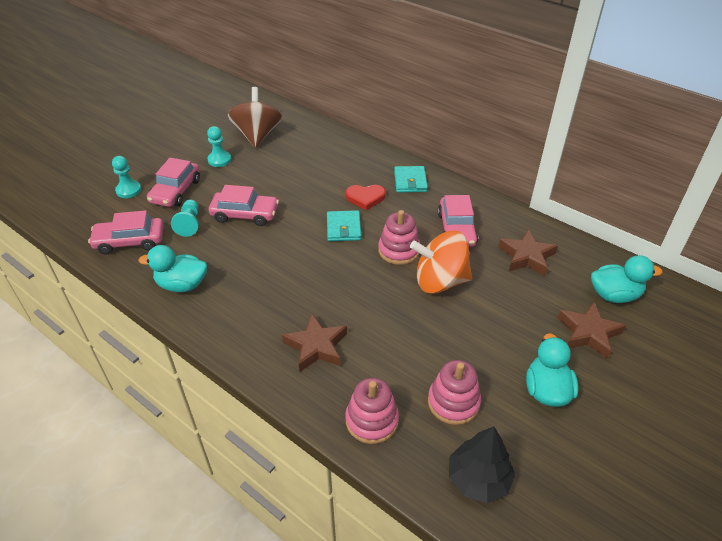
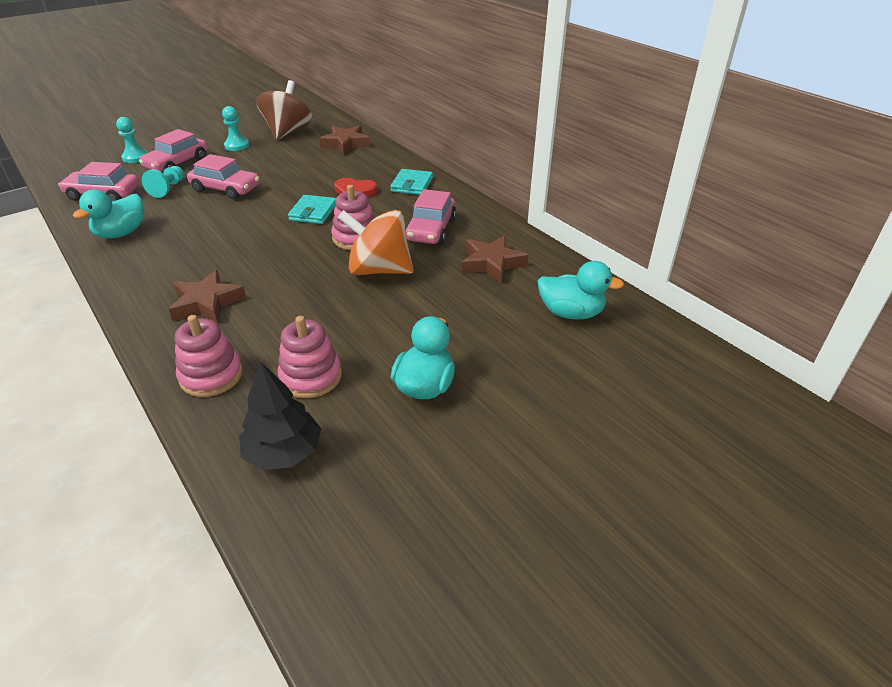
camera: 15 degrees right, 5 degrees down
turquoise duck [138,245,207,292] -> turquoise duck turned 75 degrees counterclockwise [73,190,144,238]
brown star [557,301,626,359] -> brown star moved to [319,125,370,155]

